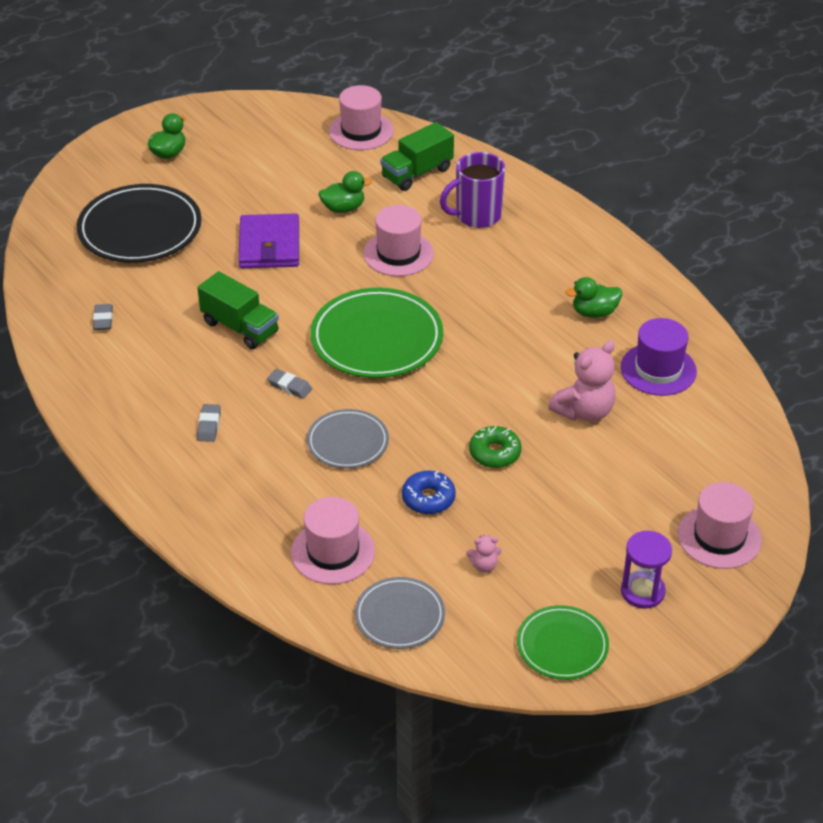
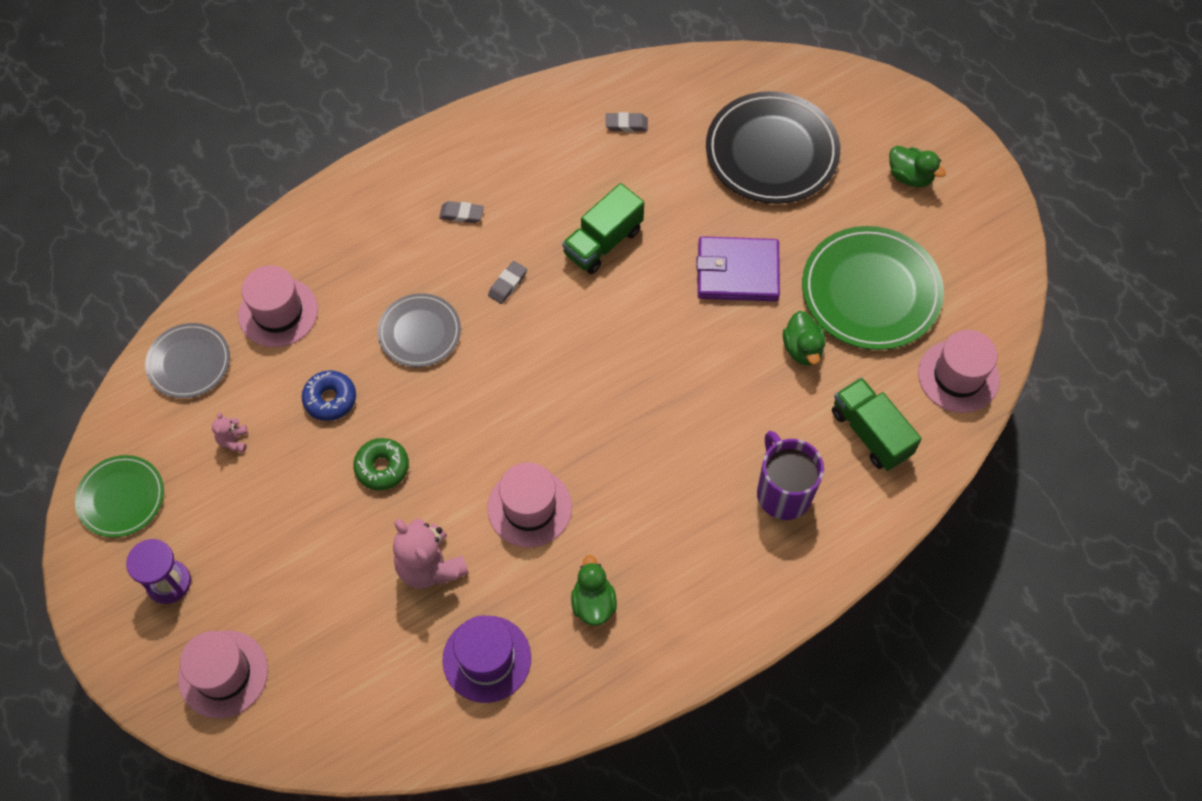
camera: 95 degrees right, 20 degrees up
green plate [310,288,443,378] -> green plate moved to [802,226,944,350]
pink hat [363,205,434,276] -> pink hat moved to [487,462,572,547]

